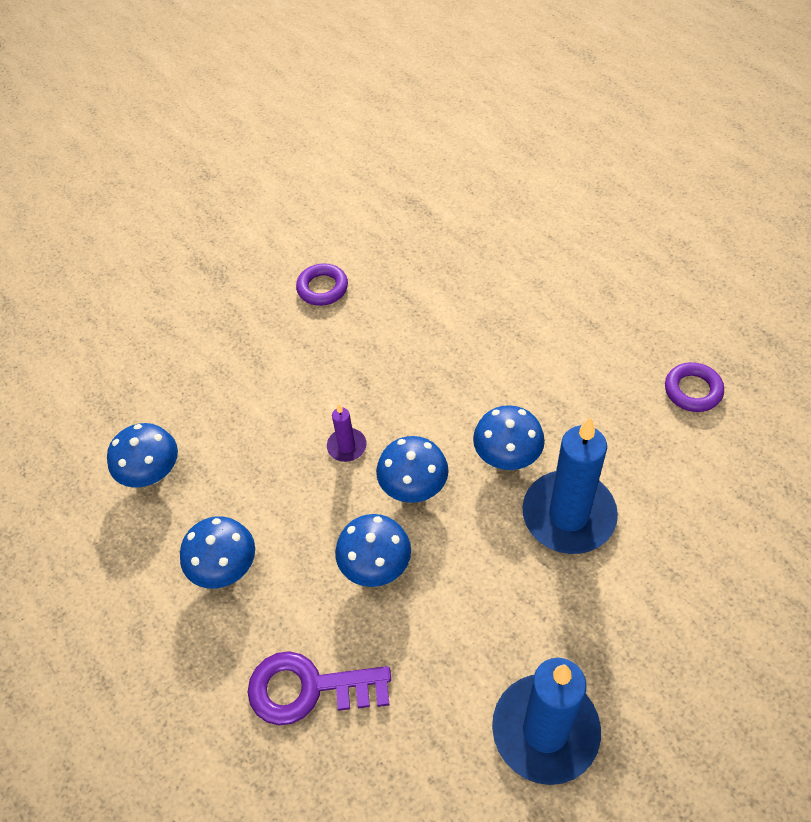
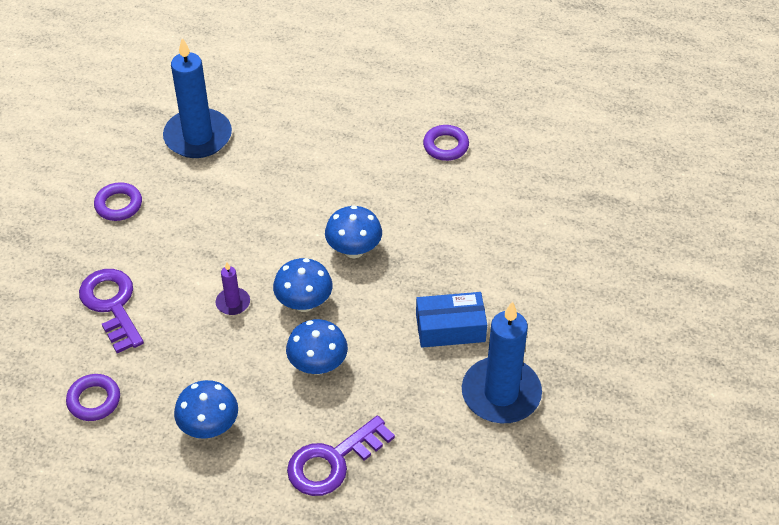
camera: 40 degrees left, 5 degrees down
blue mushroom [107,423,178,488] -> purple ring [66,374,120,421]
blue candle [522,417,618,554] -> blue candle moved to [163,38,232,158]
none -> purple key [79,269,144,353]
none -> blue box [416,292,487,348]

